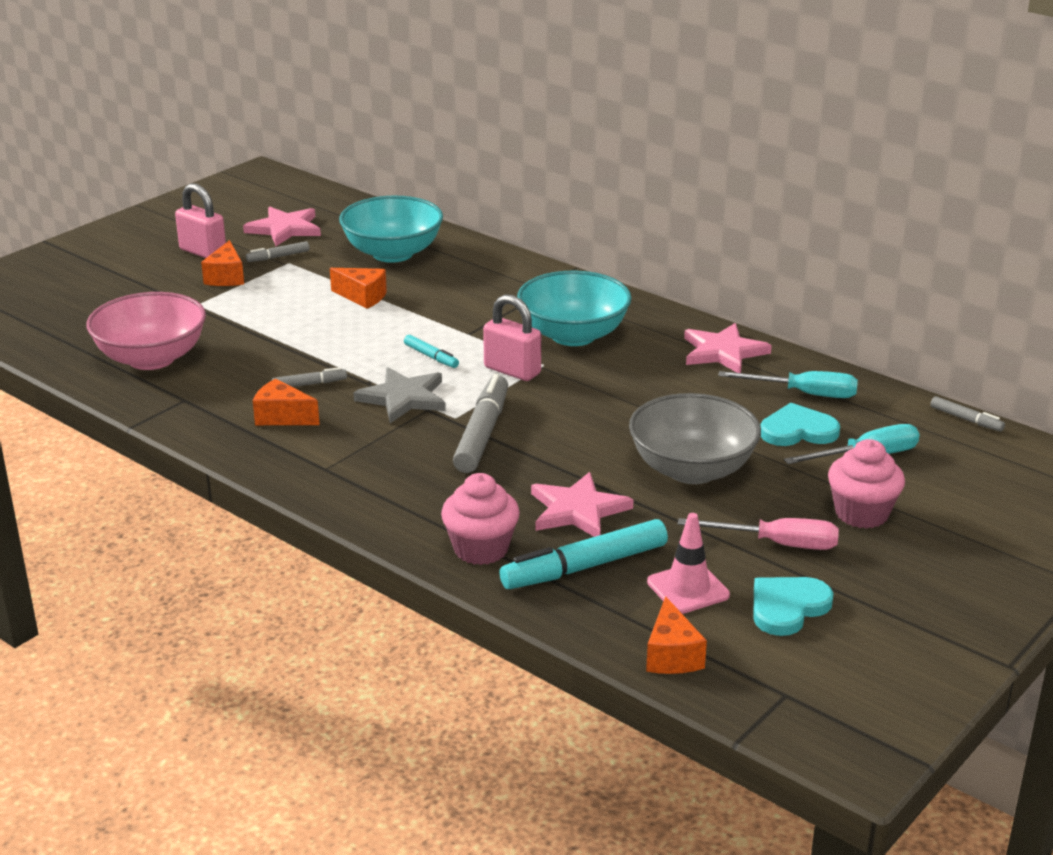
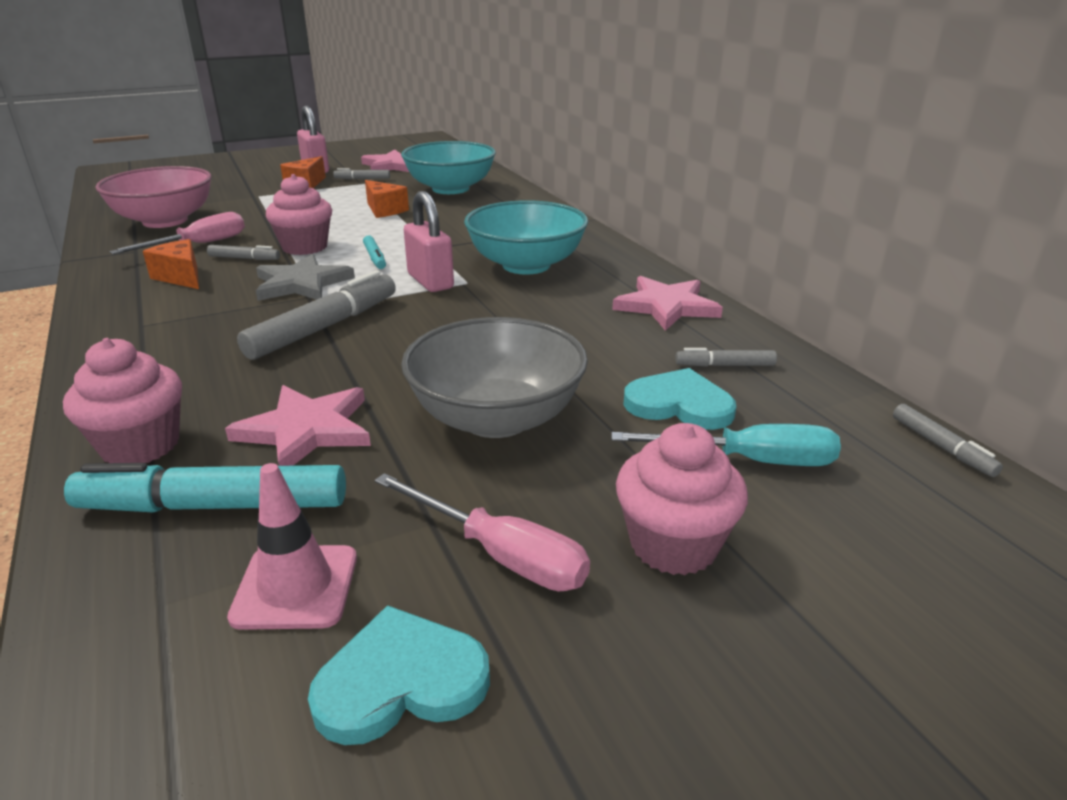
camera: 25 degrees right, 0 degrees up
orange cheese [646,596,707,674] -> none
turquoise screwdriver [718,371,858,398] -> grey marker [676,348,777,367]
none -> pink screwdriver [109,212,245,254]
none -> pink cupcake [266,174,332,255]

